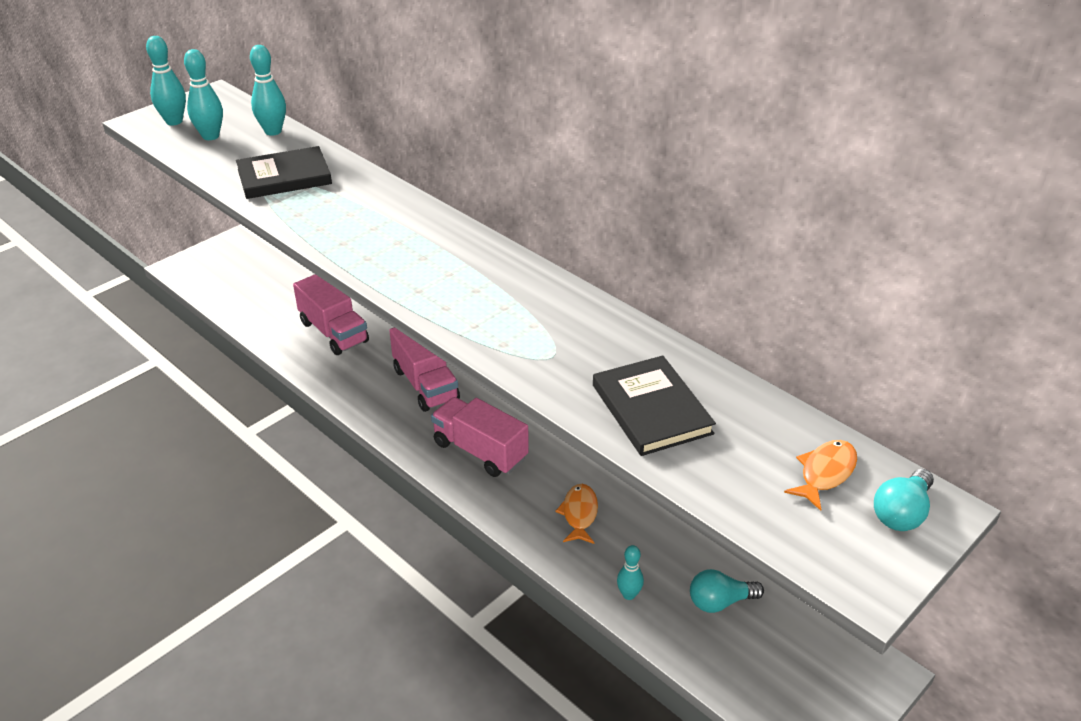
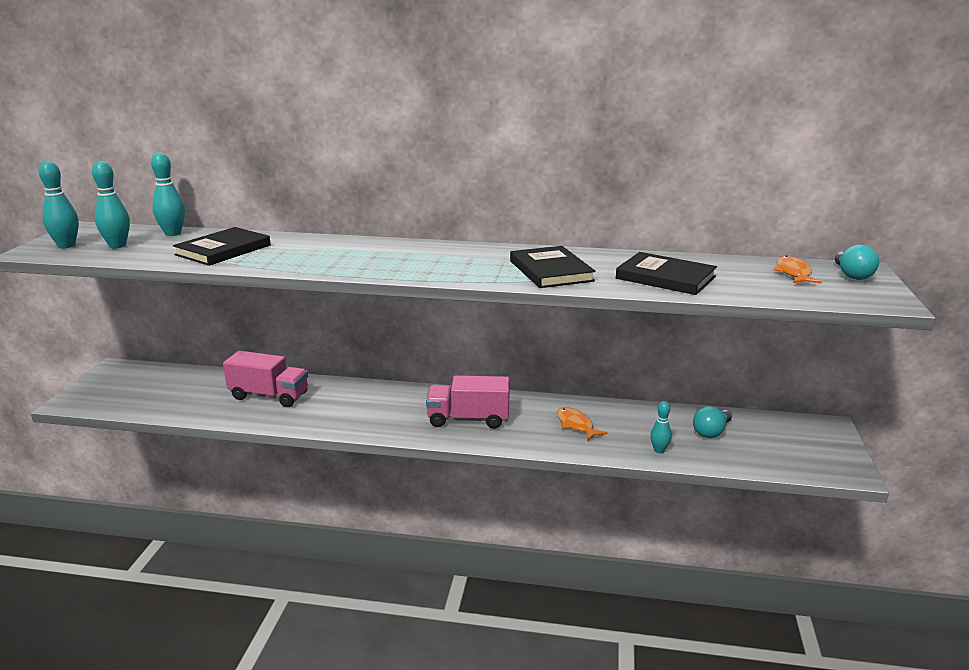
camera: 35 degrees left, 15 degrees down
pink truck [389,327,460,412] -> none
none -> black book [510,246,596,288]

